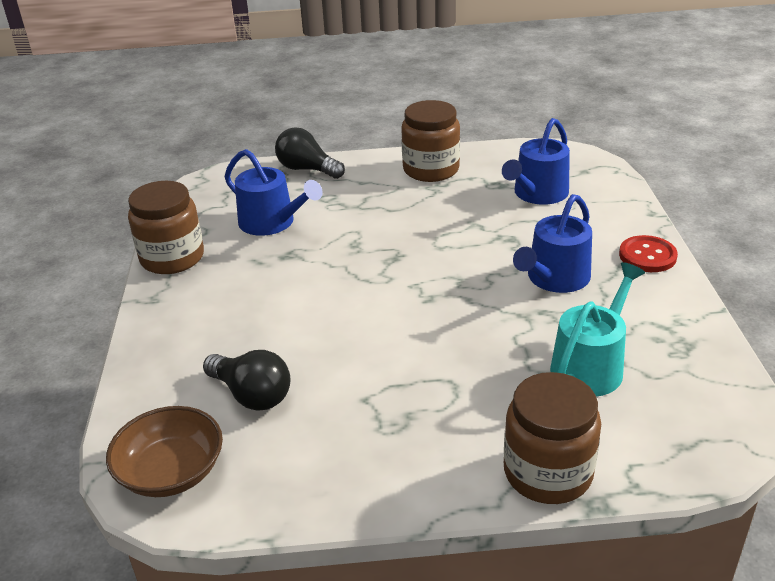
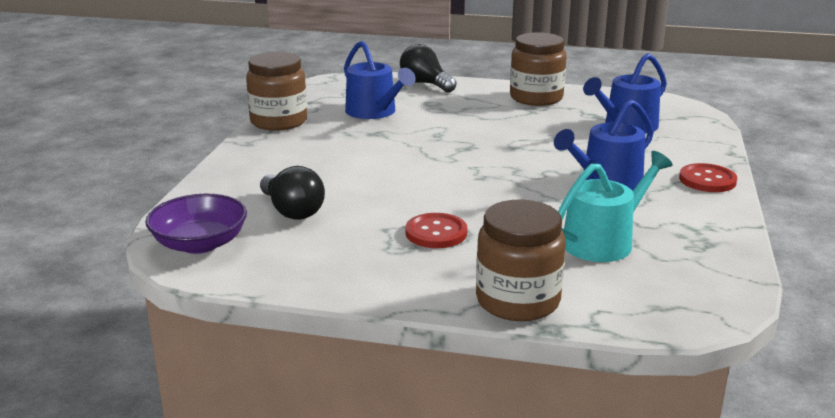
camera: 15 degrees right, 10 degrees down
brown bowl [106,406,223,497] -> purple bowl [145,194,247,254]
none -> red button [405,213,467,248]

